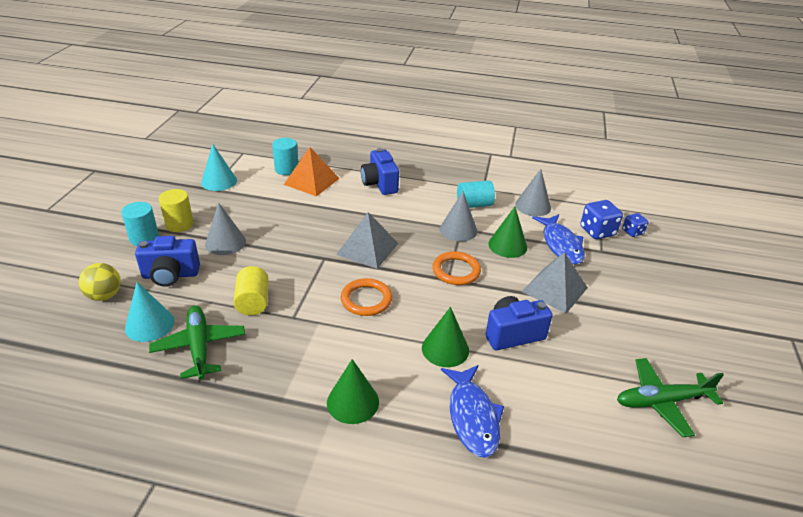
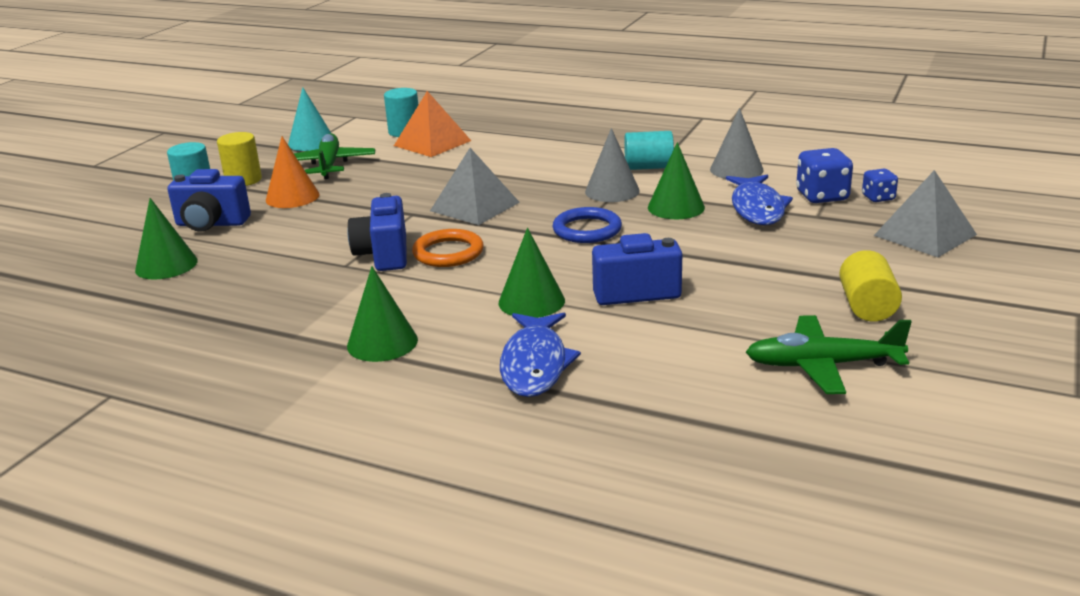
camera: 15 degrees right, 10 degrees down
yellow ball [79,263,121,301] -> none
turquoise cone [125,282,174,342] -> green cone [135,198,198,280]
green plane [149,305,245,380] -> green plane moved to [294,133,375,179]
grey cone [205,202,246,255] -> orange cone [266,136,319,208]
yellow cylinder [233,266,269,315] -> yellow cylinder moved to [839,250,902,322]
blue camera [361,148,399,195] -> blue camera moved to [347,193,407,271]
orange ring [433,251,481,285] -> blue ring [553,207,622,243]
grey pyramid [522,252,588,314] -> grey pyramid moved to [874,170,977,257]

